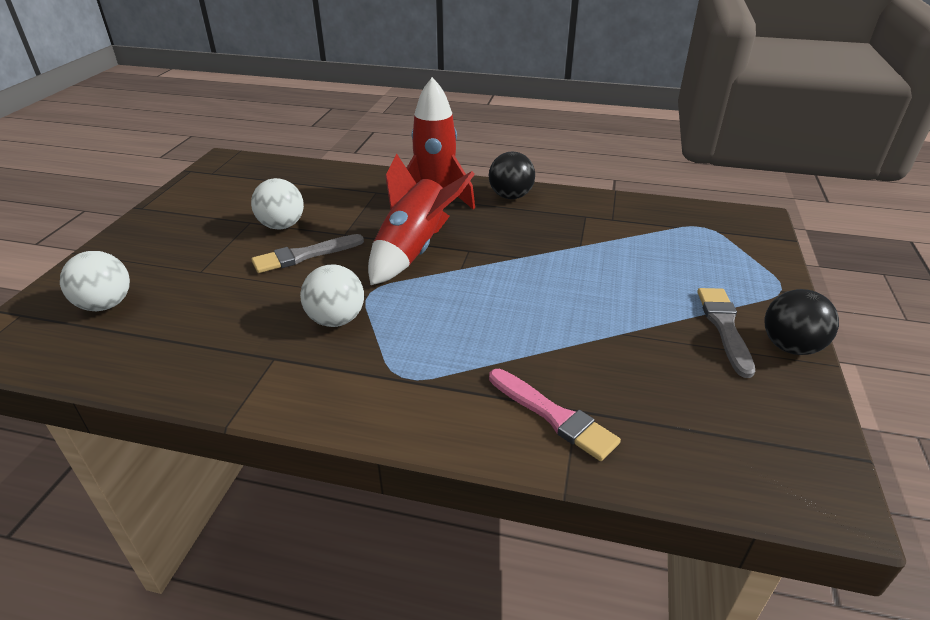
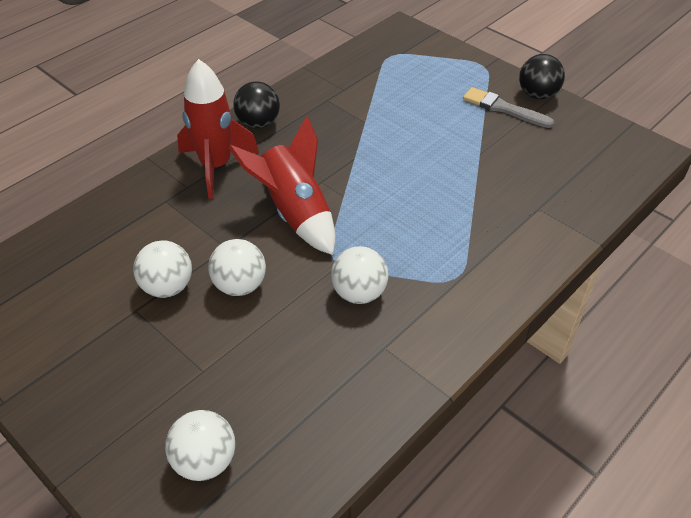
camera: 60 degrees left, 10 degrees up
grey brush [251,234,364,273] -> white ball [208,239,266,296]
pink brush [489,369,621,461] -> none

